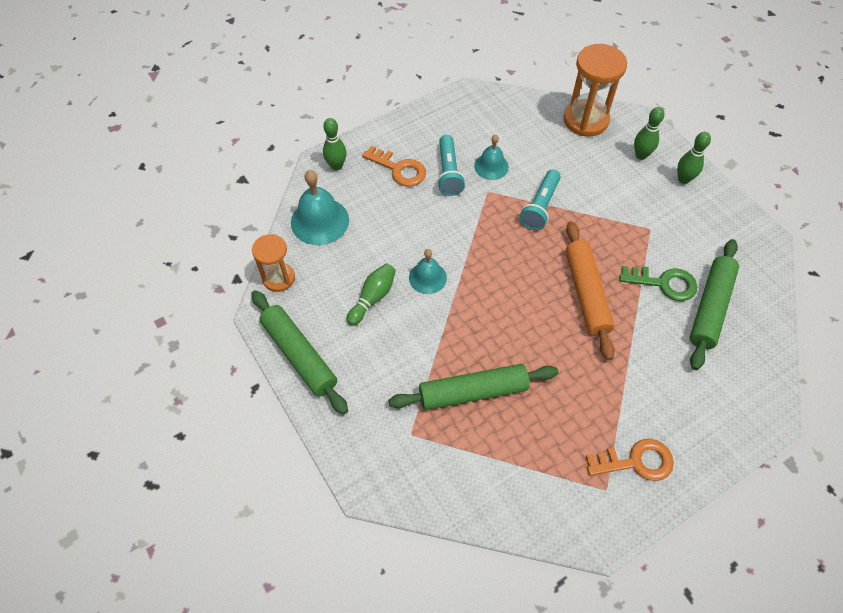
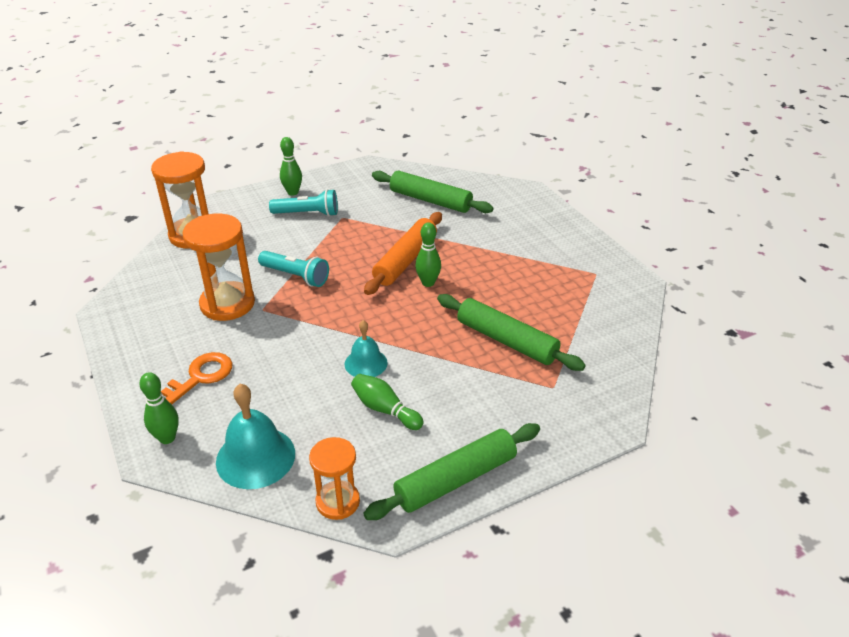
camera: 85 degrees left, 20 degrees down
green rolling pin [388,364,558,410] -> green rolling pin turned 45 degrees counterclockwise [437,294,586,371]
turquoise flashlight [437,135,465,196] -> turquoise flashlight moved to [269,189,338,216]
turquoise bell [474,134,509,180] -> orange hourglass [183,214,255,321]
orange rolling pin [566,221,615,360] -> orange rolling pin turned 60 degrees counterclockwise [364,212,442,295]
orange key [586,439,674,481] -> none
green key [619,266,697,301] -> none
green bowling pin [634,107,664,160] -> green bowling pin moved to [415,222,441,287]

